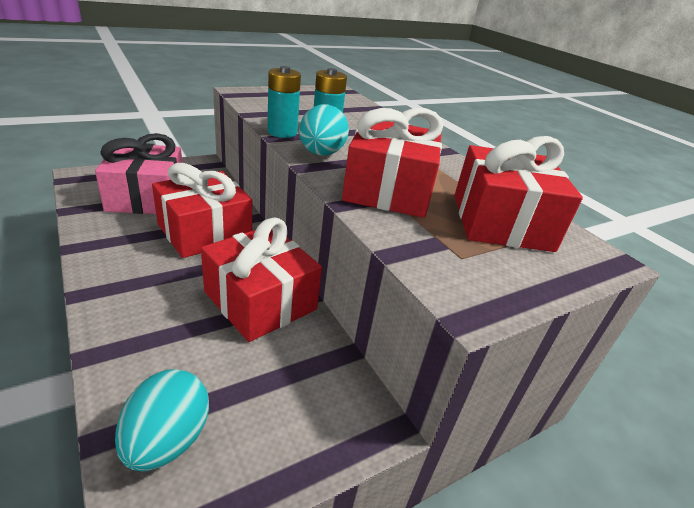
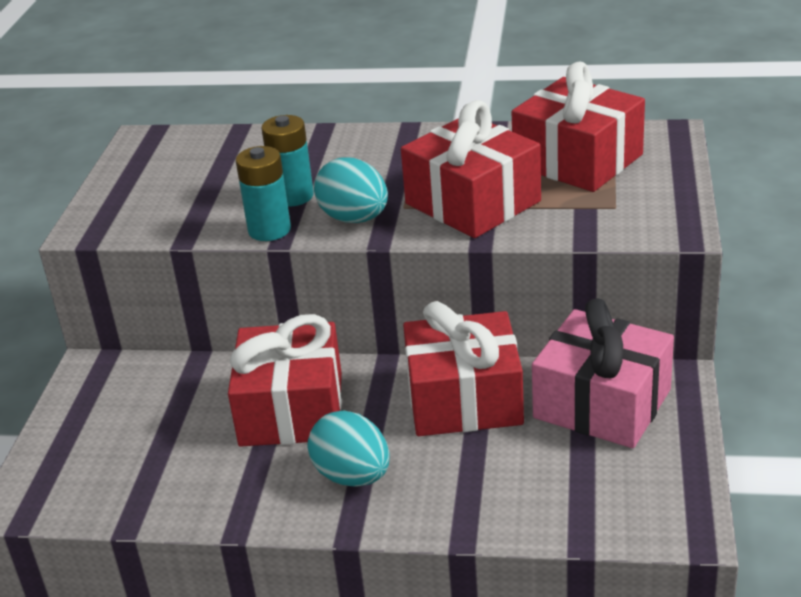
camera: 45 degrees left, 0 degrees up
pink gift [95,133,182,214] -> pink gift moved to [532,298,674,448]
turquoise egg [115,369,209,471] -> turquoise egg moved to [307,411,390,487]

